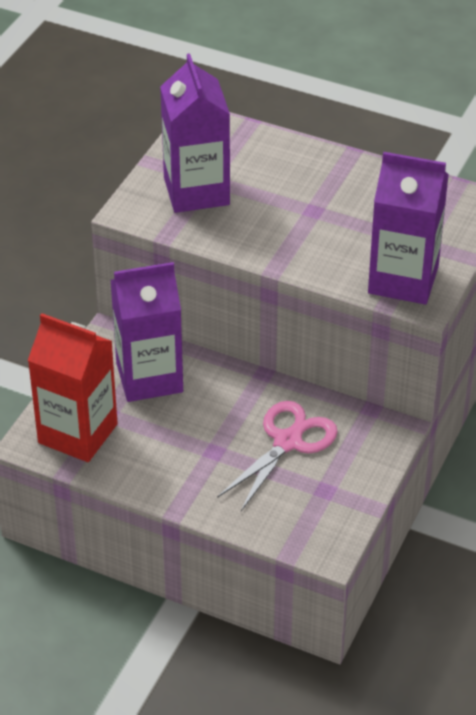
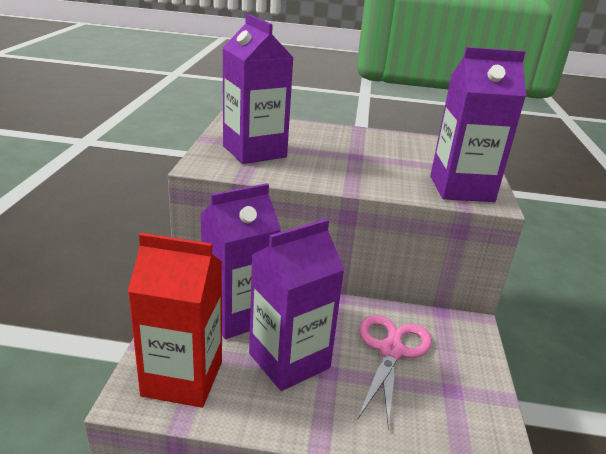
camera: 20 degrees left, 15 degrees down
none -> purple carton [249,219,344,391]

